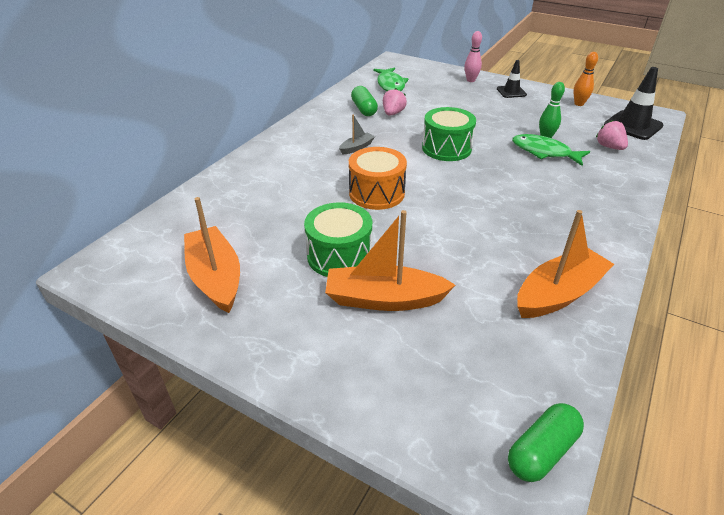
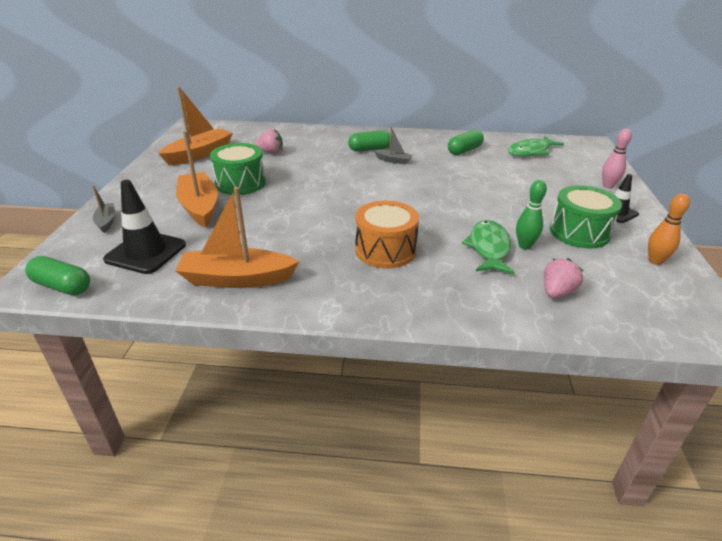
camera: 65 degrees right, 5 degrees down
orange drum [349,147,407,210] -> orange drum moved to [355,201,419,268]
pink strawberry [383,88,407,116] -> pink strawberry moved to [254,129,283,154]
green drum [422,107,476,161] -> green drum moved to [550,185,622,249]
orange boat [517,210,614,318] -> orange boat turned 150 degrees clockwise [175,187,299,288]
black traffic cone [604,67,664,140] -> black traffic cone moved to [103,180,186,274]
none -> grey boat [92,185,115,233]
none -> green capsule [348,130,392,152]

